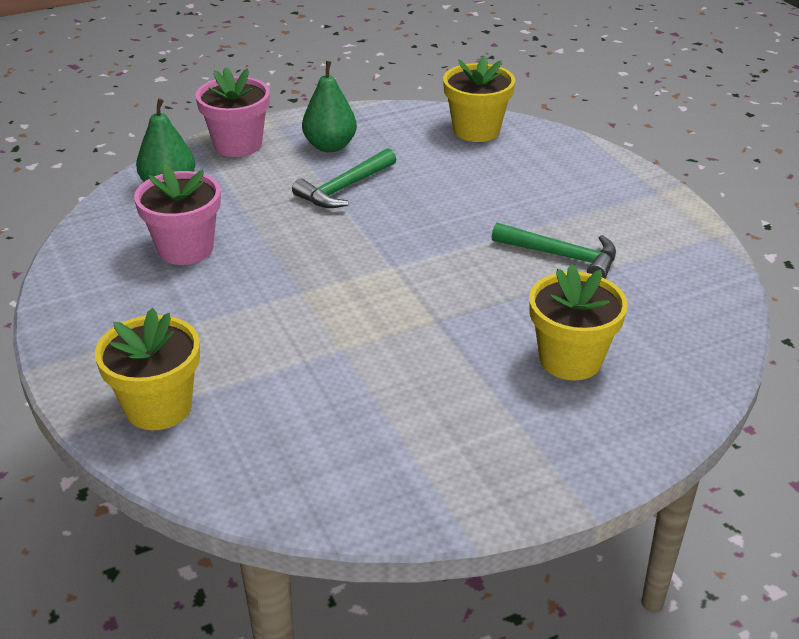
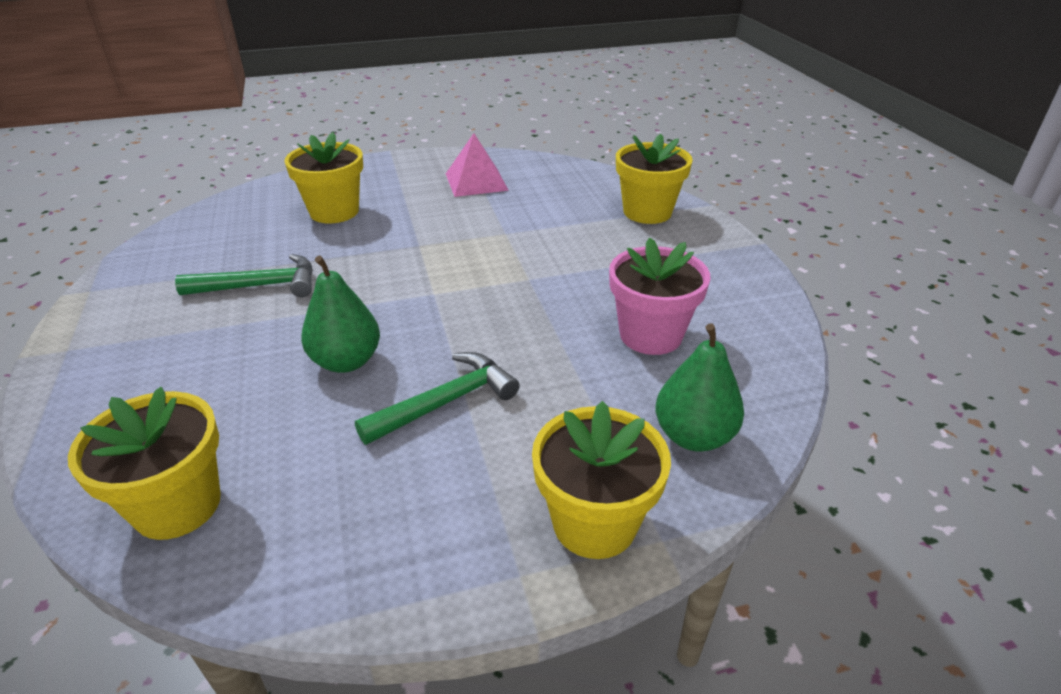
camera: 170 degrees left, 0 degrees up
pink flower pot [196,67,270,157] -> yellow flower pot [532,401,671,559]
green pear [302,61,357,152] -> green pear moved to [301,256,380,373]
green hammer [492,223,616,279] -> green hammer turned 135 degrees clockwise [175,254,313,297]
none -> pink pyramid [446,133,509,197]

